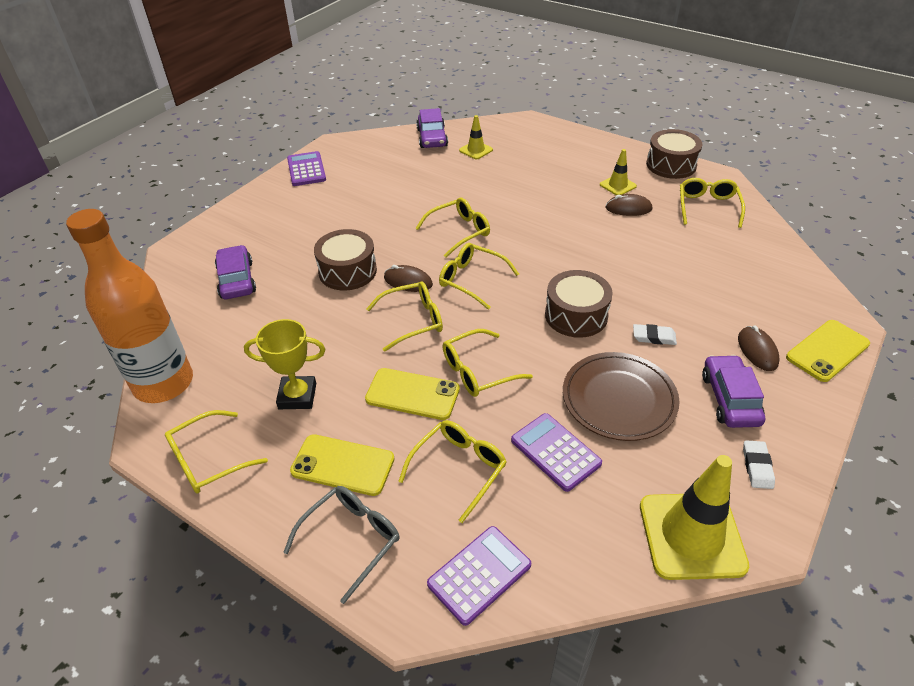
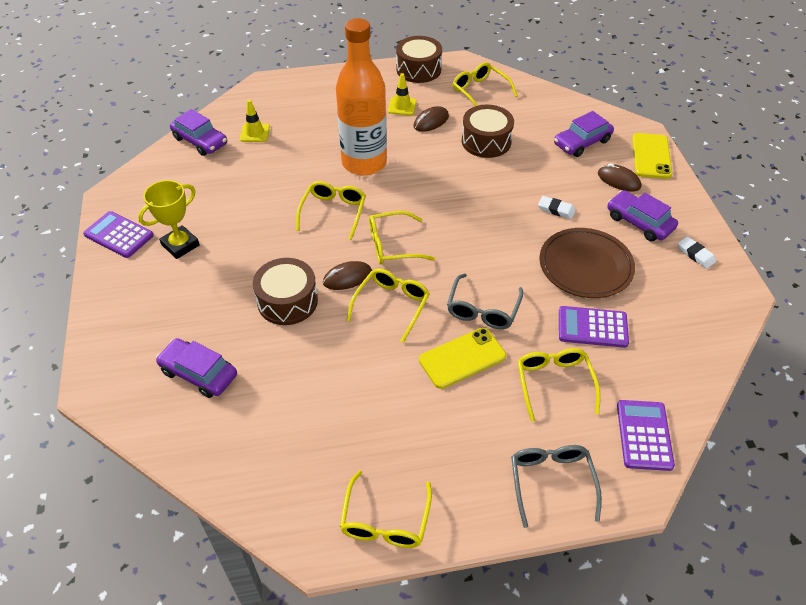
camera: 45 degrees left, 5 degrees up
orange bottle [66,209,193,403] -> orange bottle moved to [336,18,387,175]
yellow trophy [244,319,325,409] -> yellow trophy moved to [138,180,200,259]
yellow phone [290,434,395,496] -> none
yellow glasses [443,329,533,397] -> grey glasses [447,273,523,329]
brown drum [545,270,613,338] -> brown drum moved to [462,105,514,158]
white eraser [633,324,677,345] -> white eraser turned 60 degrees clockwise [538,196,576,219]
yellow traffic cone [640,455,749,580] -> none
none -> purple car [554,111,614,157]

